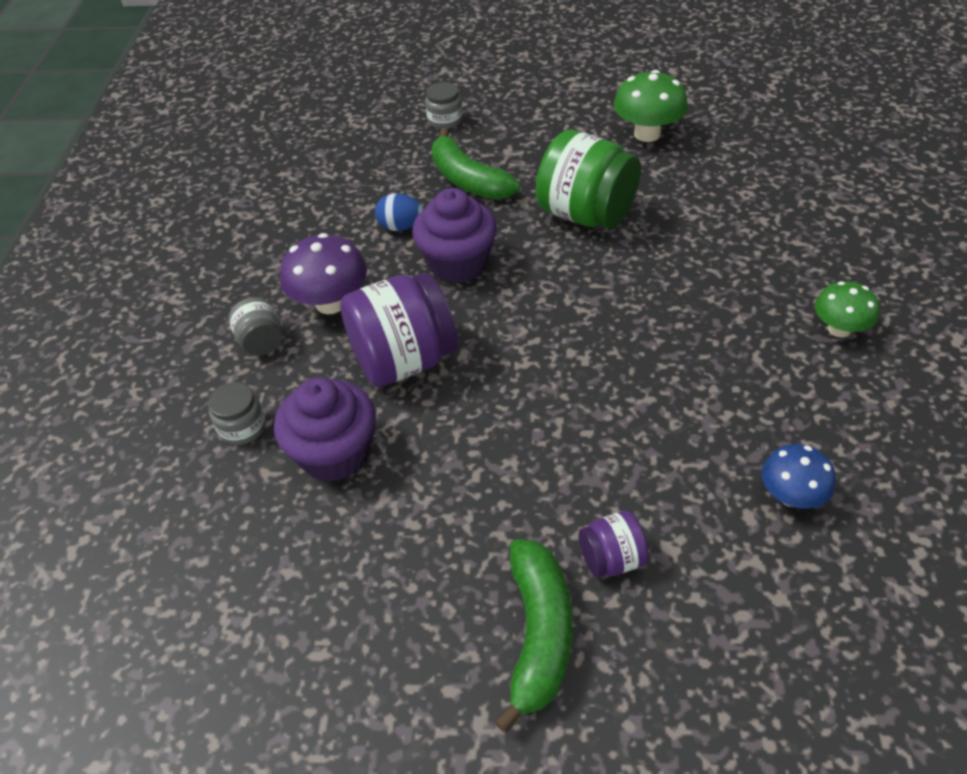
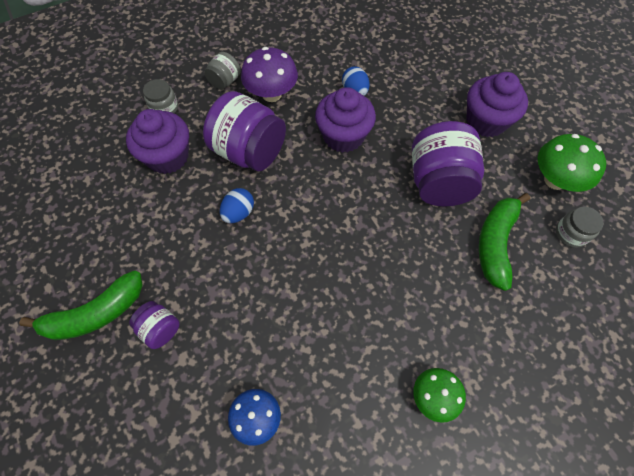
camera: 55 degrees right, 15 degrees up
grey jar [425,82,463,129] -> grey jar moved to [556,207,604,248]
green banana [432,128,520,200] -> green banana moved to [479,193,530,291]
green jar [536,130,641,229] -> purple jar [412,121,484,206]
none -> blue egg [220,188,254,223]
none -> purple cupcake [466,72,528,137]

